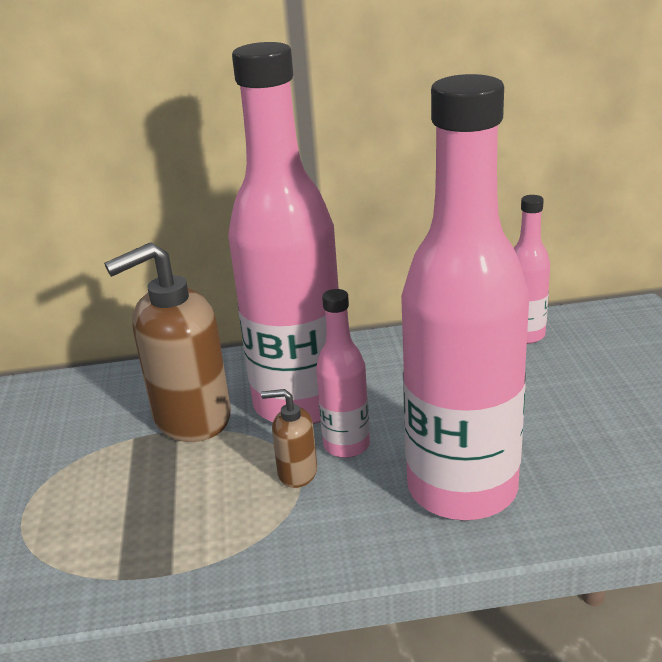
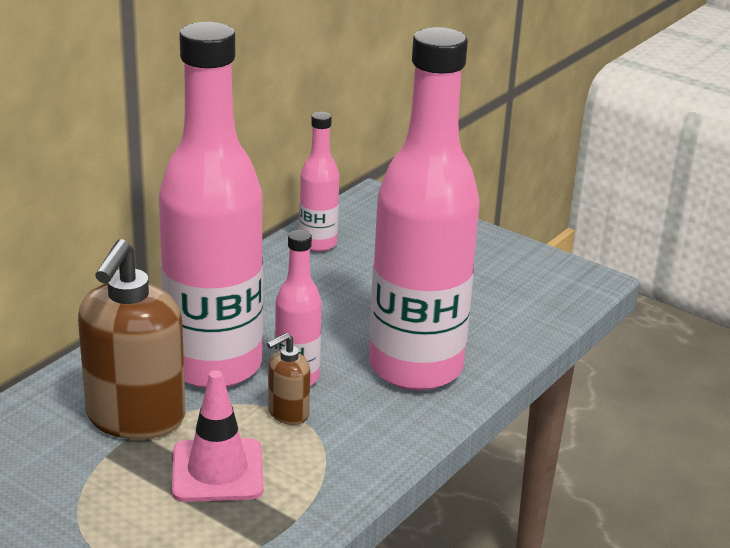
camera: 50 degrees left, 0 degrees up
none -> pink traffic cone [172,370,264,502]

